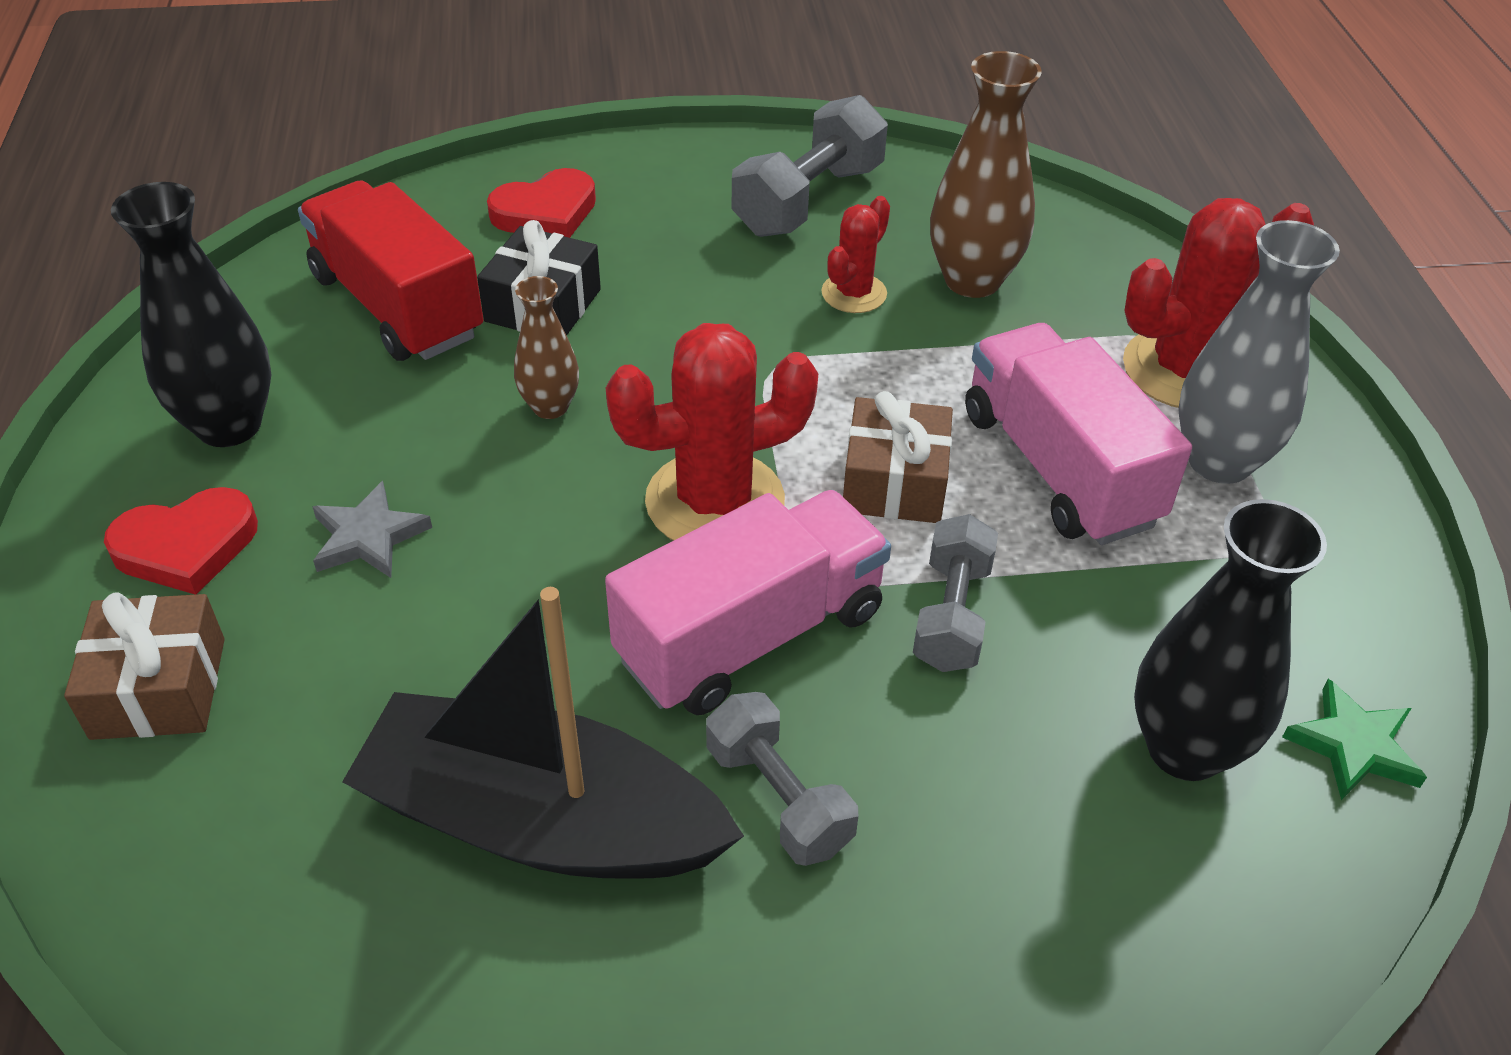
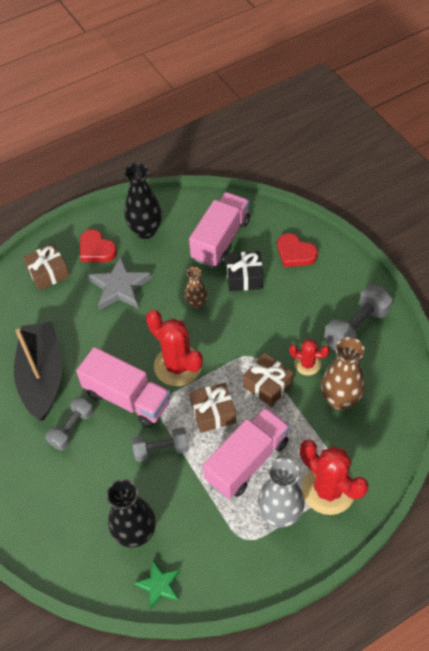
camera: 70 degrees right, 10 degrees up
red truck [298,180,484,361] -> pink truck [189,192,250,268]
grey star [312,481,432,578] -> grey star [88,256,152,310], size x1.67
grey dumbbell [732,95,888,237] -> grey dumbbell turned 60 degrees counterclockwise [324,284,393,351]
none -> brown gift [243,353,294,407]

